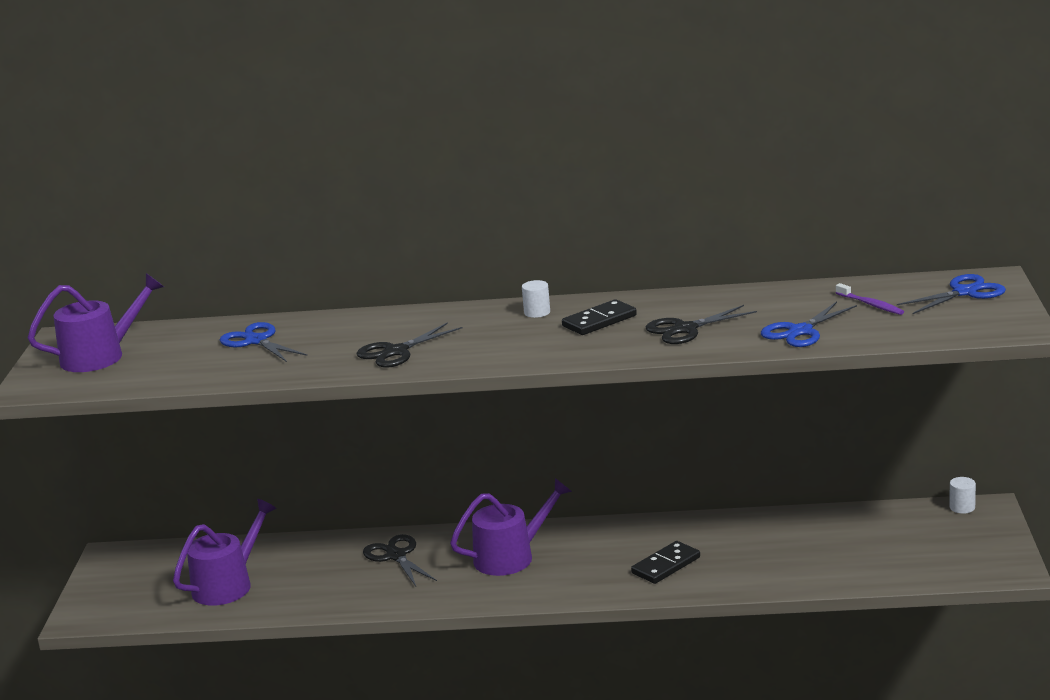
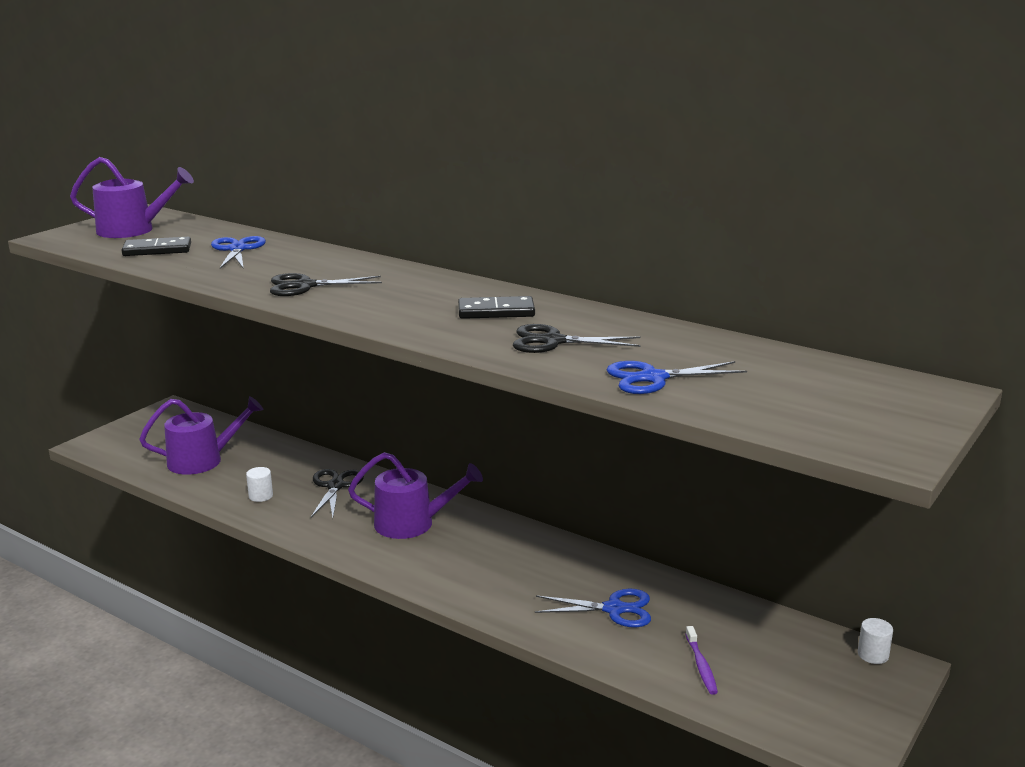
camera: 30 degrees right, 0 degrees up
white cylinder [522,280,550,318] -> white cylinder moved to [246,467,273,502]
black domino [631,541,700,584] -> black domino moved to [122,237,191,256]
purple toothbrush [836,283,904,315] -> purple toothbrush moved to [685,626,718,695]
blue scissors [897,274,1006,314] -> blue scissors moved to [534,589,651,627]

